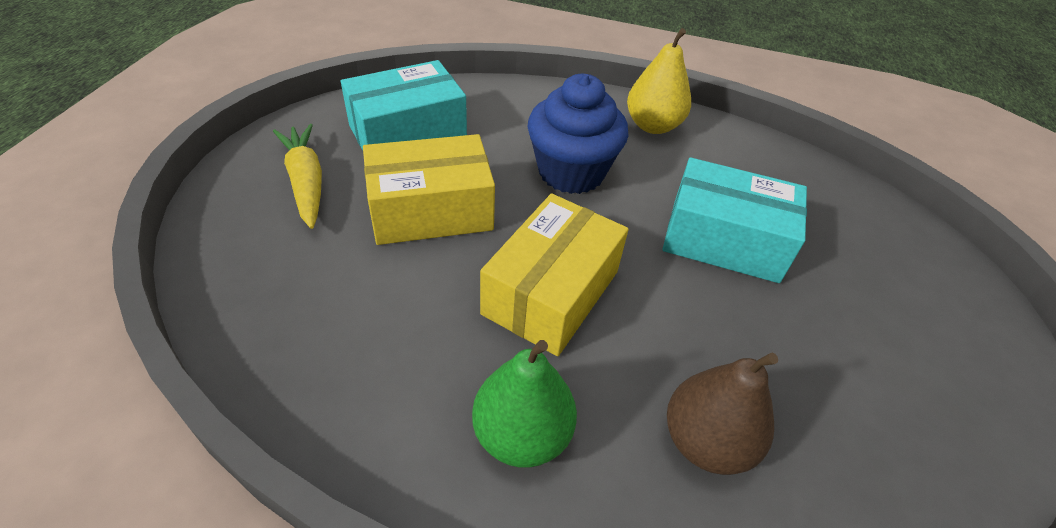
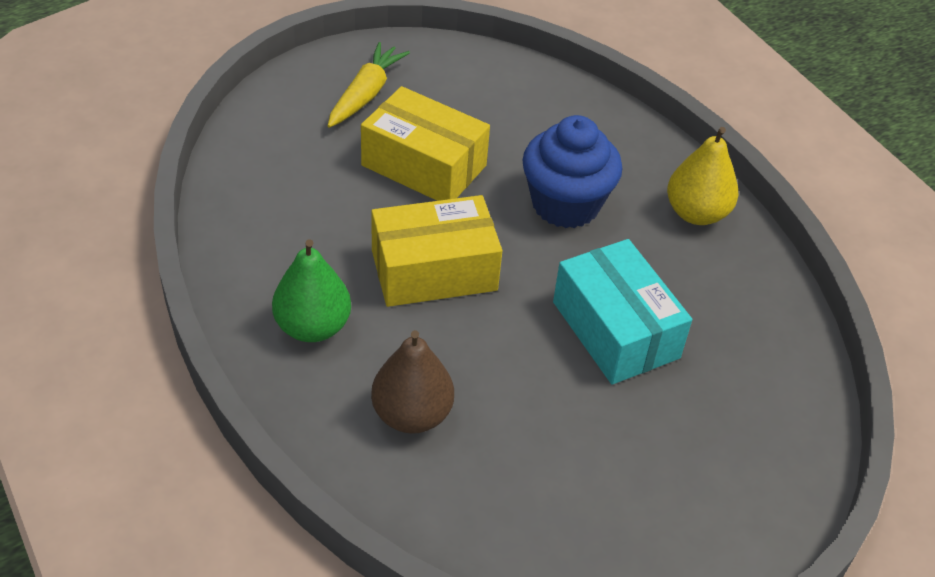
camera: 45 degrees right, 0 degrees up
turquoise box [341,60,467,150] -> none

